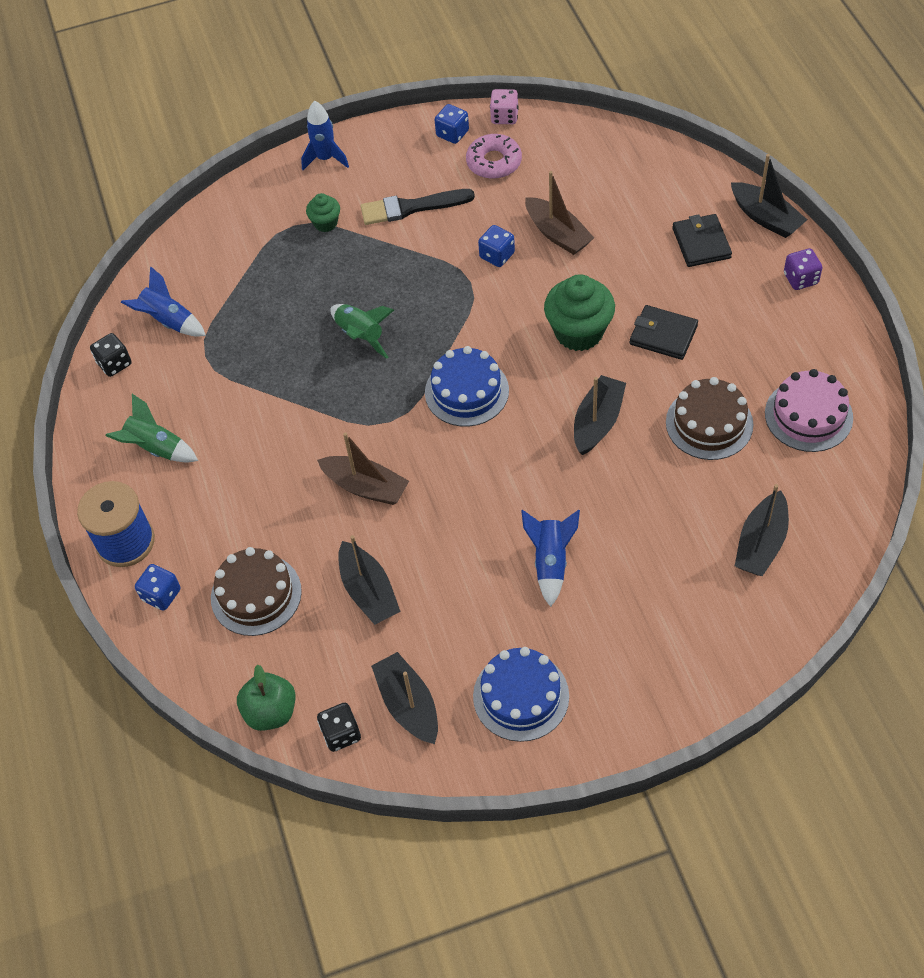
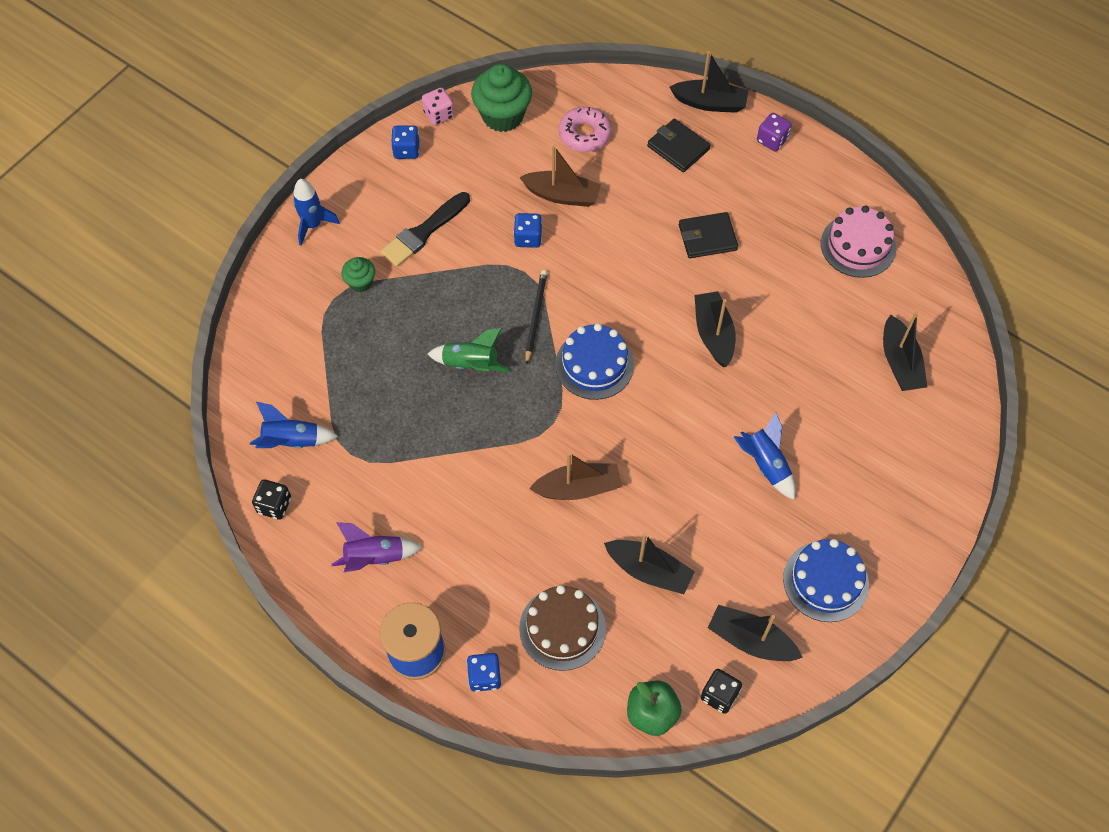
camera: 40 degrees left, 5 degrees up
green rocket [105,394,198,462] -> purple rocket [331,522,422,572]
pink donut [466,134,522,179] -> pink donut moved to [559,107,612,152]
green cupcake [544,274,615,351] -> green cupcake moved to [471,64,532,132]
brown cake [666,377,753,460] -> none
none -> black pencil [525,270,547,365]

